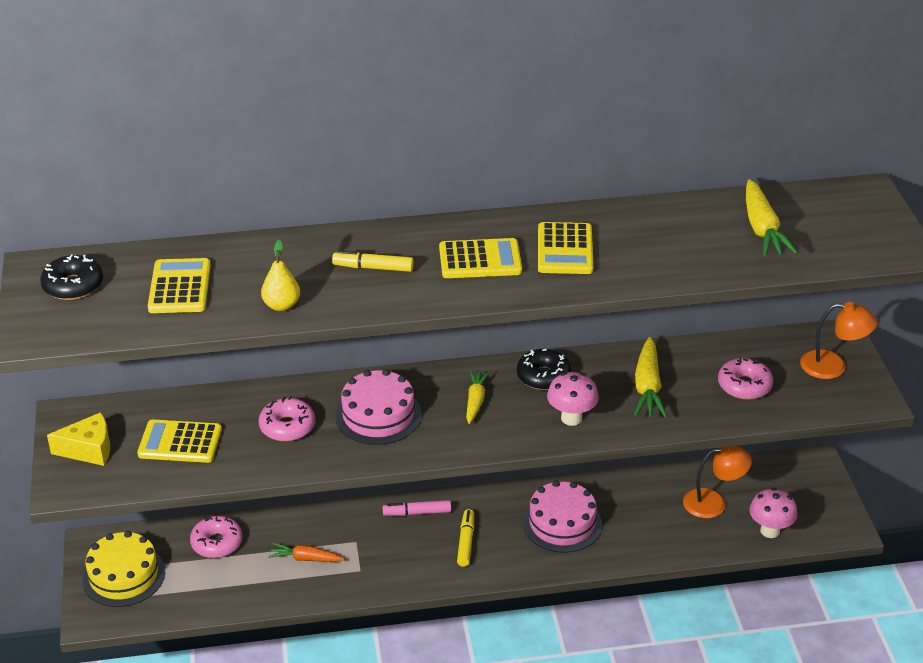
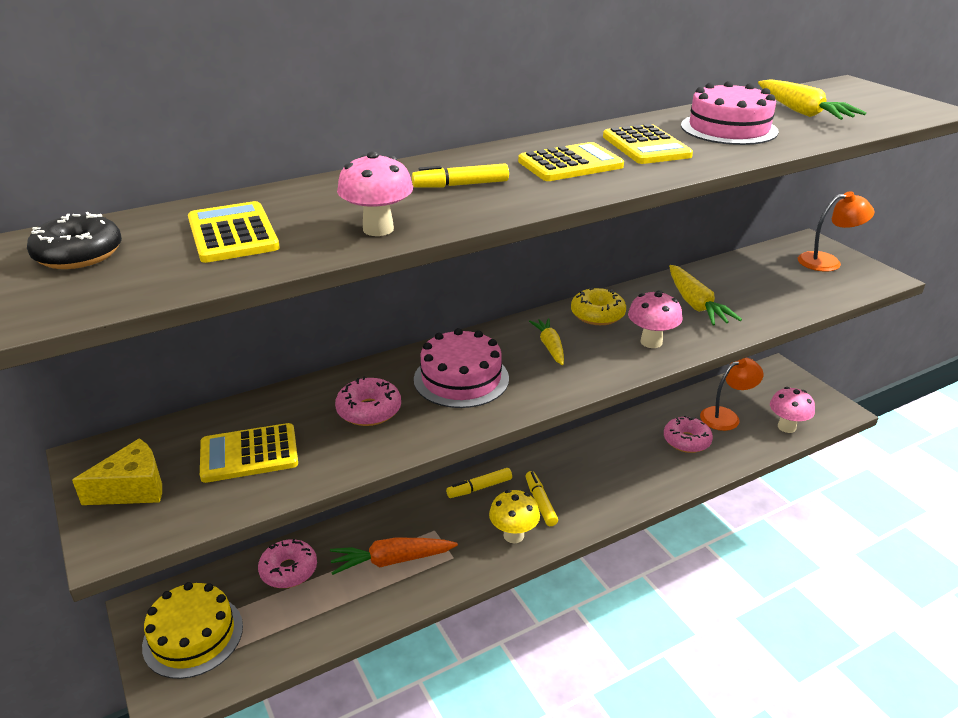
camera: 20 degrees left, 5 degrees down
yellow pear [261,240,300,311] -> pink mushroom [337,151,413,236]
orange carrot [269,543,345,562] -> orange carrot [330,538,458,575], size x1.55
pink marker [383,500,451,516] -> yellow marker [446,468,512,498]
black donut [517,349,571,390] -> yellow donut [571,288,626,325]
pink cake [523,480,602,553] -> pink cake moved to [681,81,779,145]
pink donut [718,357,773,400] -> pink donut moved to [664,416,713,453]
none -> yellow mushroom [489,490,540,543]

